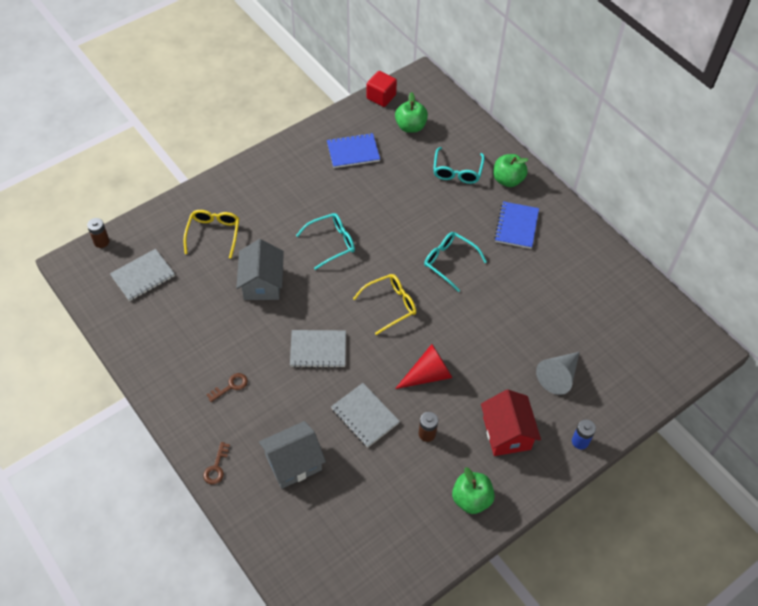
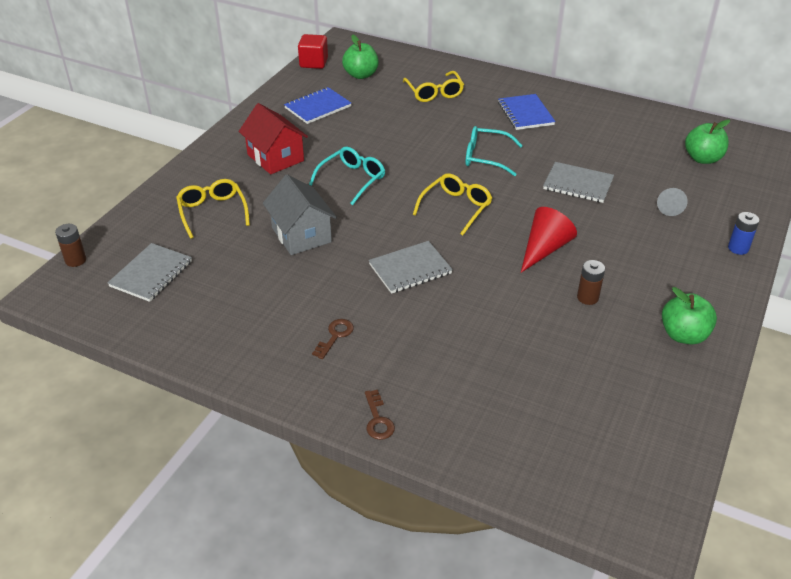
camera: 25 degrees left, 15 degrees down
grey house [259,421,326,489] -> none
grey notebook [331,383,400,448] -> grey notebook moved to [543,162,614,203]
turquoise glasses [433,147,485,184] -> yellow glasses [403,71,464,102]
red house [481,389,541,456] -> red house moved to [238,103,308,174]
green apple [493,154,528,187] -> green apple moved to [685,120,730,164]
grey cone [536,352,579,395] -> grey cone [657,188,688,216], size x0.64

